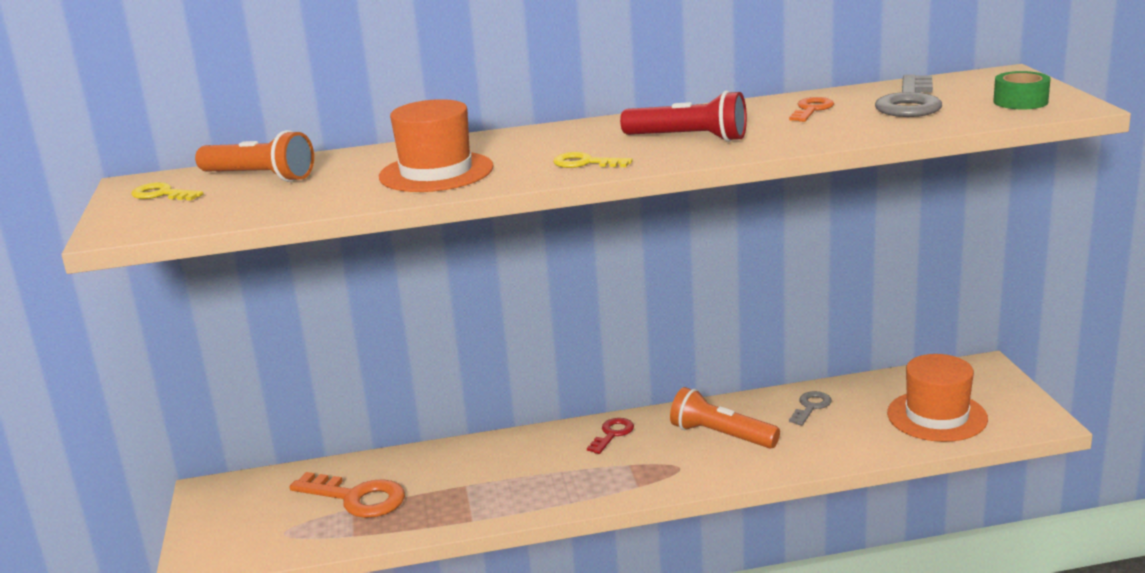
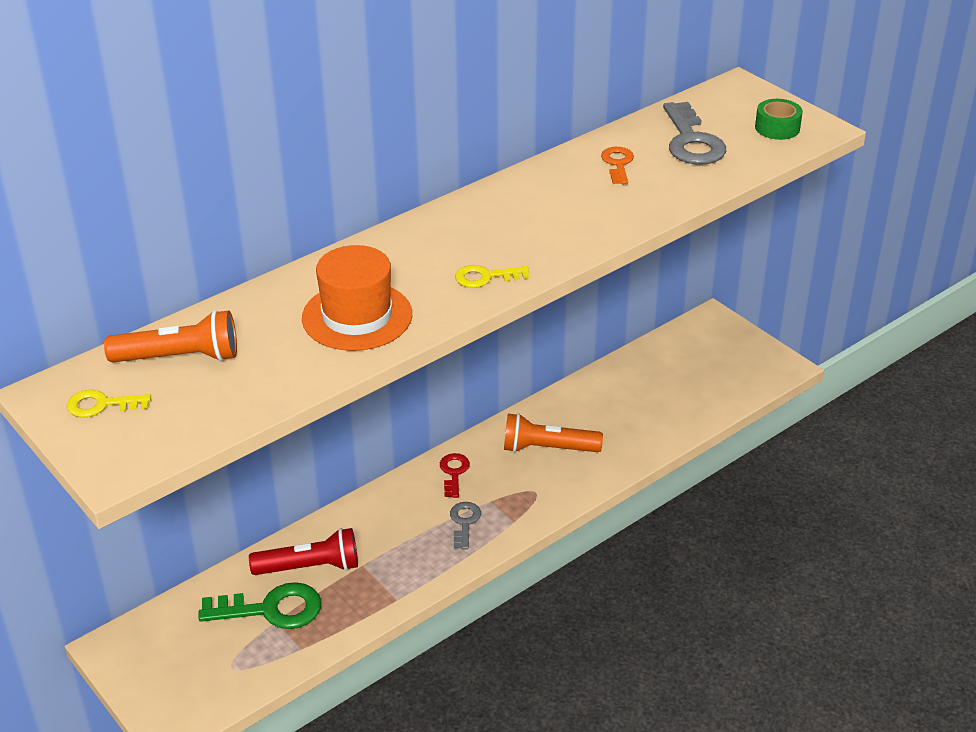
camera: 30 degrees left, 15 degrees up
orange key [289,472,405,518] -> green key [198,582,322,629]
red flashlight [620,91,747,142] -> red flashlight moved to [249,528,358,575]
grey key [789,391,832,425] -> grey key moved to [450,502,481,550]
orange hat [887,354,988,442] -> none

